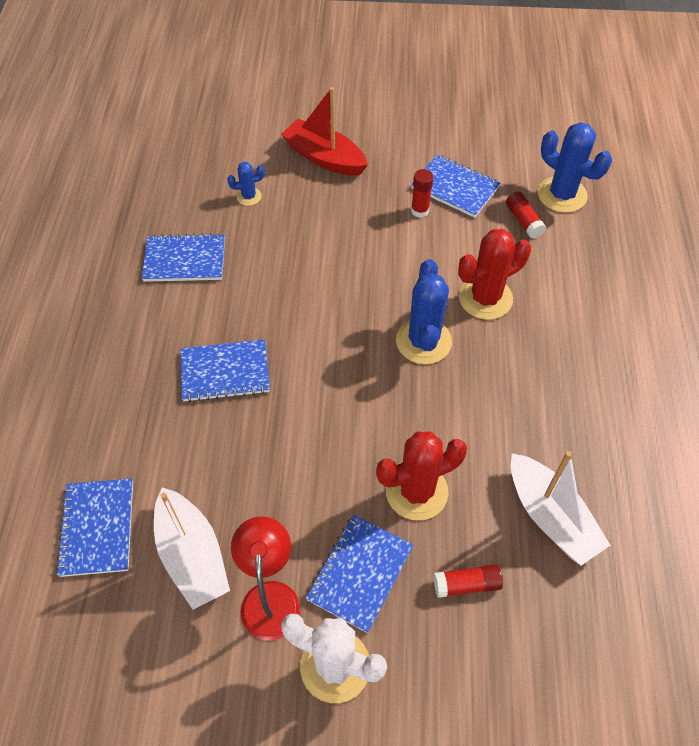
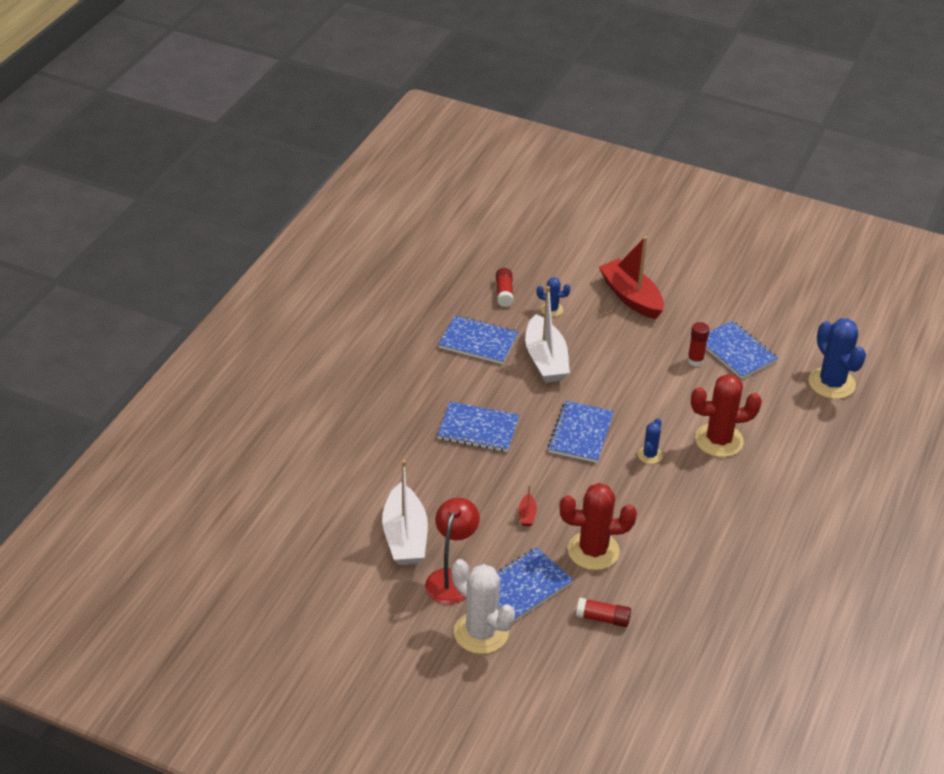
camera: 20 degrees right, 15 degrees down
blue notebook [56,478,133,577] -> blue notebook moved to [548,401,614,463]
blue cactus [396,259,452,364] -> blue cactus [637,418,662,464], size x0.51
red glue stick [506,192,546,239] -> red glue stick moved to [496,268,514,307]
white boat [511,451,611,565] -> white boat moved to [525,286,570,383]
none -> red boat [519,485,537,526]

